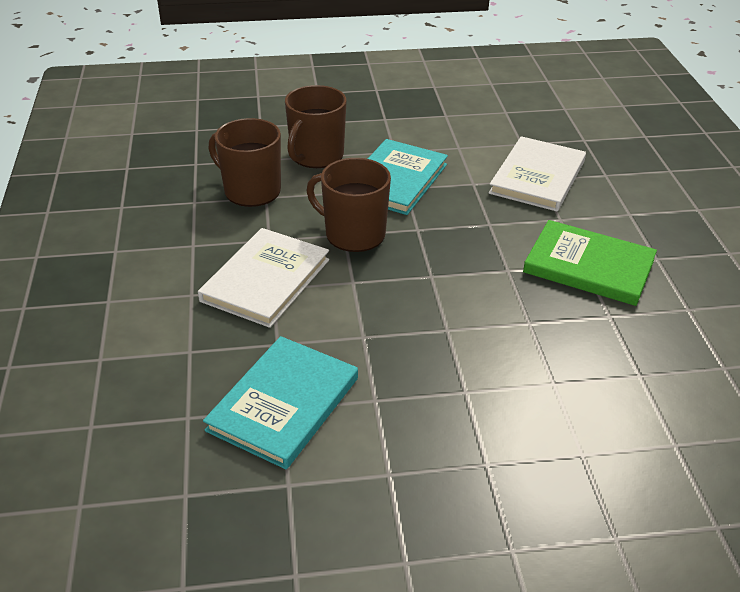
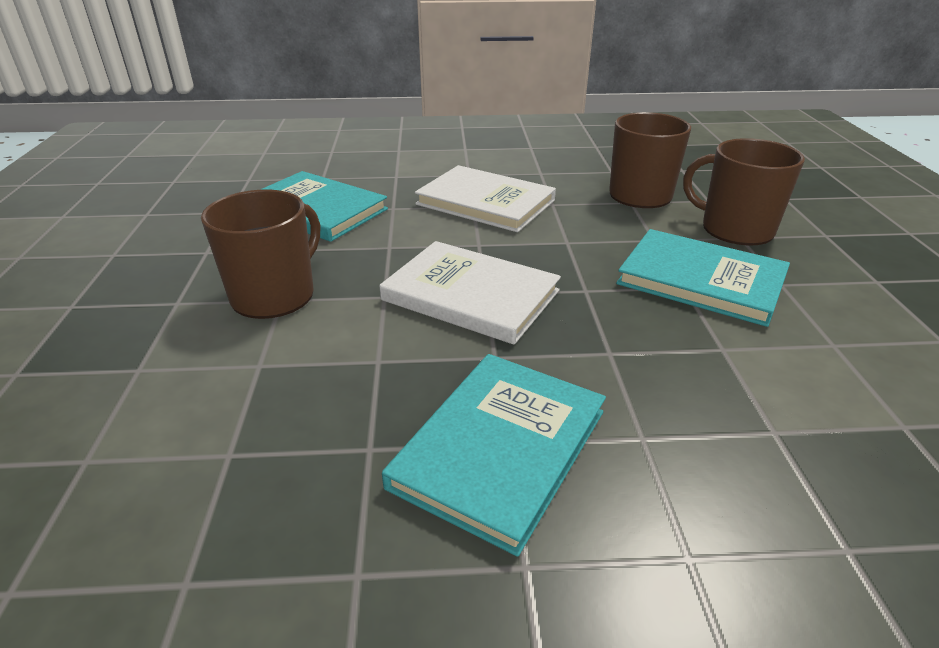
camera: 95 degrees right, 5 degrees down
brown mug [306,158,391,252] -> brown mug moved to [201,190,320,319]
white book [489,136,586,211] -> white book moved to [379,241,561,345]
green book [523,220,657,306] -> turquoise book [382,354,606,557]

